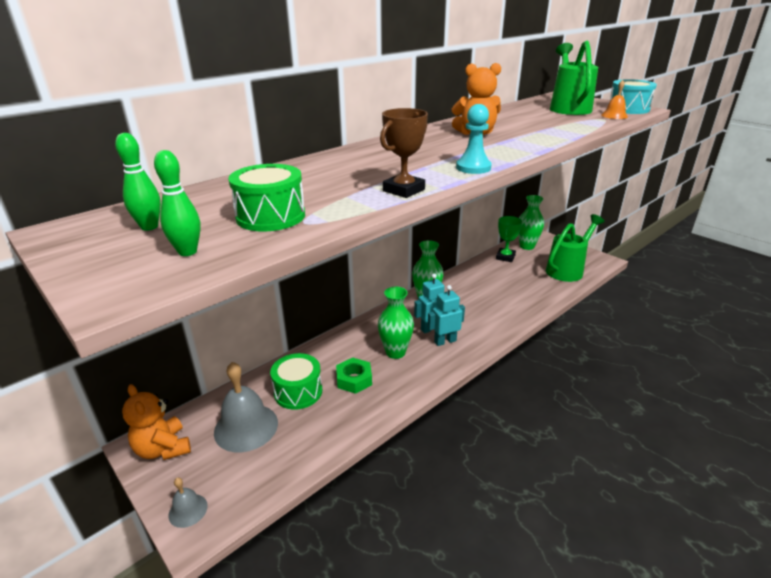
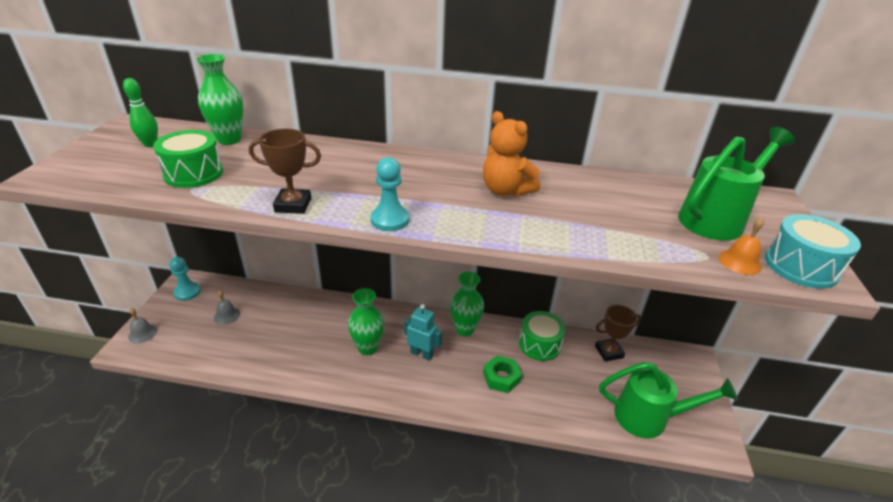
camera: 50 degrees right, 5 degrees up
orange teddy bear [122,384,191,460] -> turquoise pawn [169,257,201,301]
green bowling pin [154,150,201,256] -> none
grey bell [214,362,278,452] -> grey bell [214,291,240,325], size x0.50
green drum [270,353,322,410] -> green drum moved to [519,311,566,361]
green nut [336,358,372,394] -> green nut moved to [483,356,522,393]
turquoise robot [428,285,465,346] -> none
green trophy [496,216,523,262] -> brown trophy [595,304,642,362]
green vase [518,195,544,250] -> green vase moved to [196,54,243,145]

